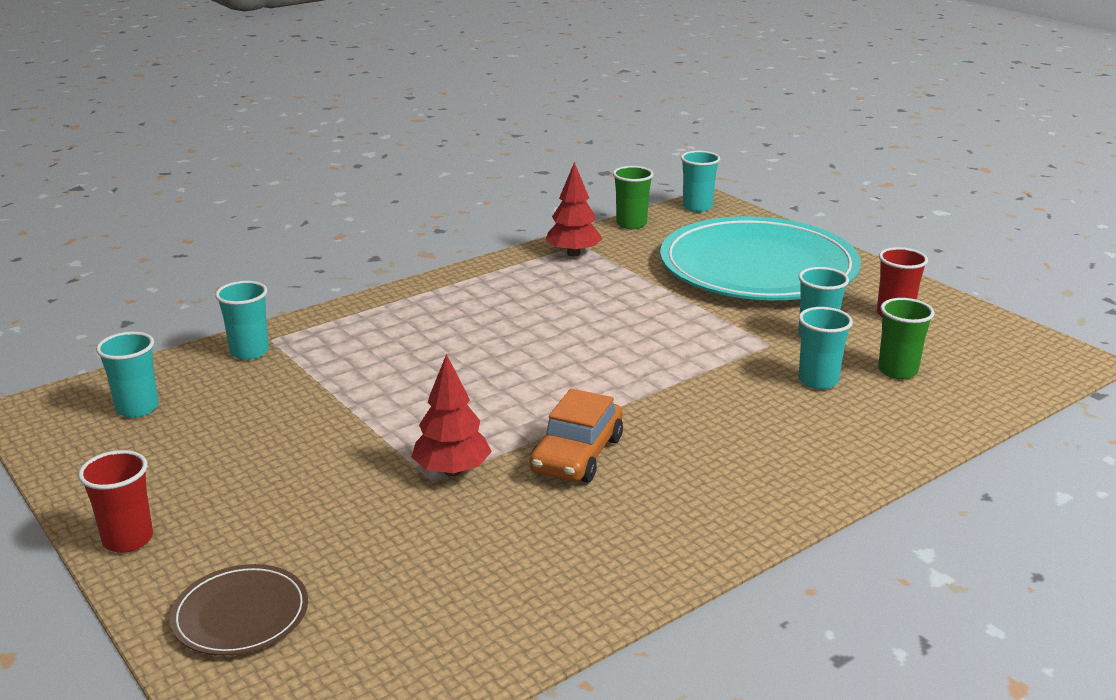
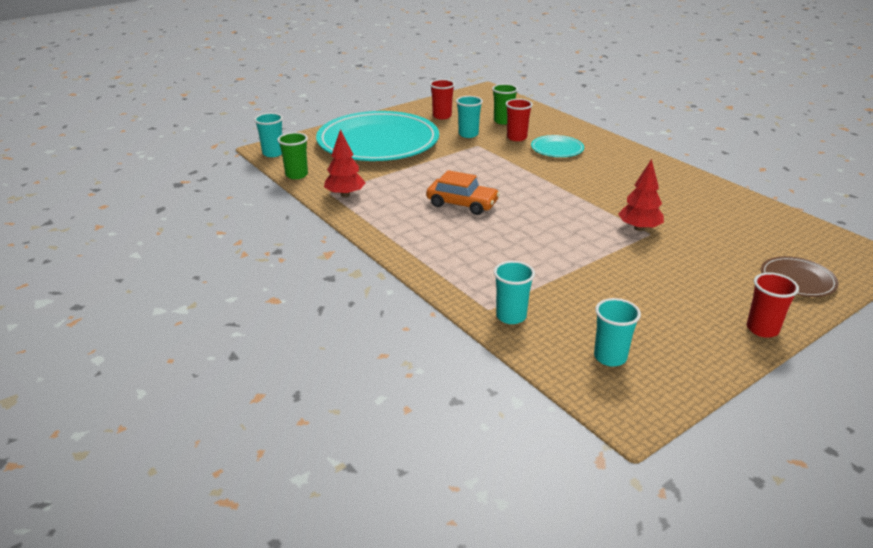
camera: 90 degrees left, 5 degrees up
orange car [530,389,623,483] -> orange car moved to [426,170,500,215]
turquoise cup [799,307,853,389] -> red cup [506,99,533,141]
none -> turquoise plate [531,135,584,157]

